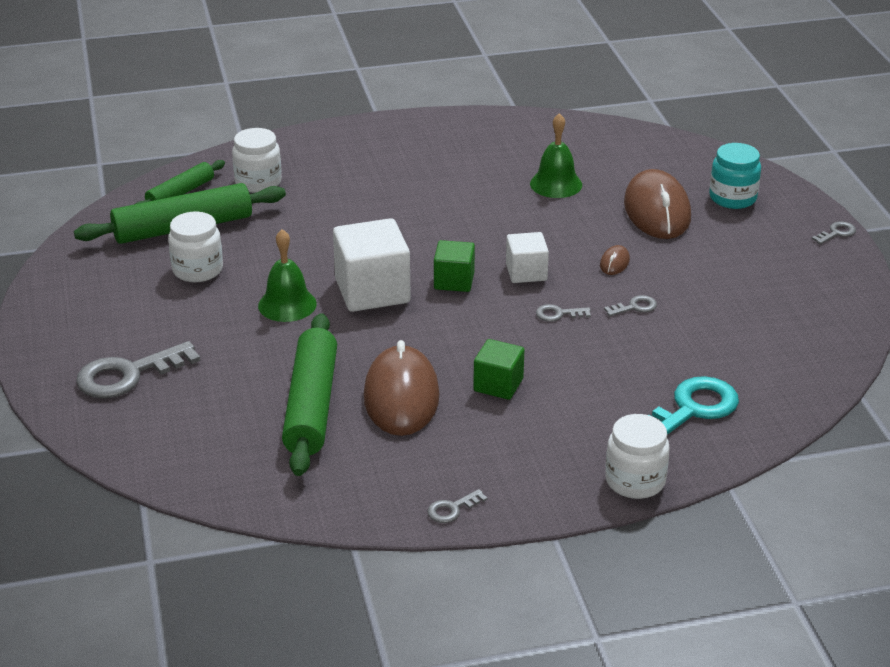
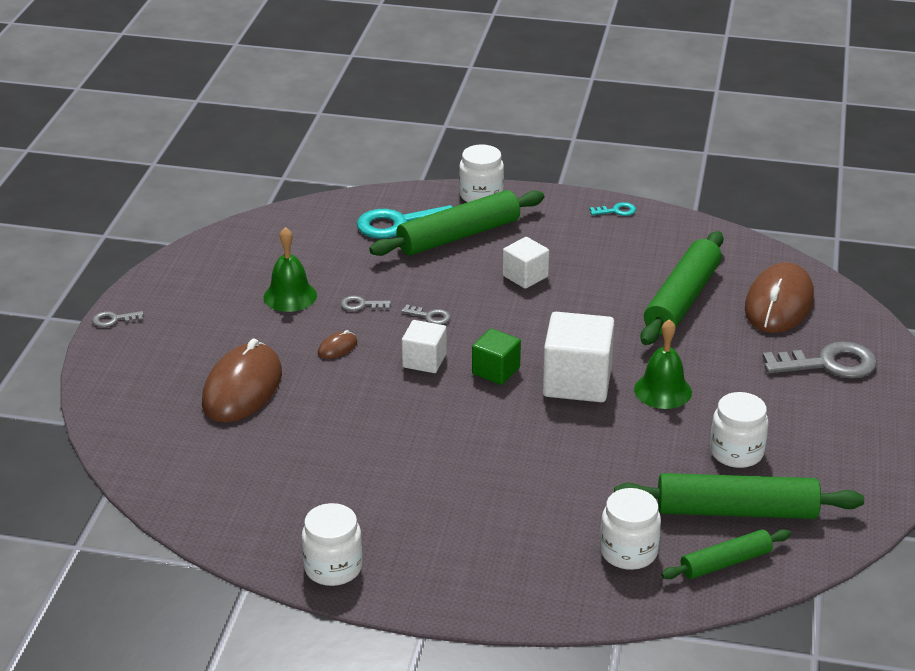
camera: 155 degrees left, 0 degrees up
brown mouse [364,340,439,436] -> brown mouse moved to [745,262,814,333]
grey key [427,489,487,523] -> turquoise key [590,202,636,216]
green cube [473,339,525,400] -> white cube [503,237,549,289]
green bell [530,113,582,198] -> green bell moved to [264,227,317,312]
turquoise jar [709,143,761,209] -> none
none -> white jar [302,503,363,586]
none -> green rolling pin [369,190,544,256]

